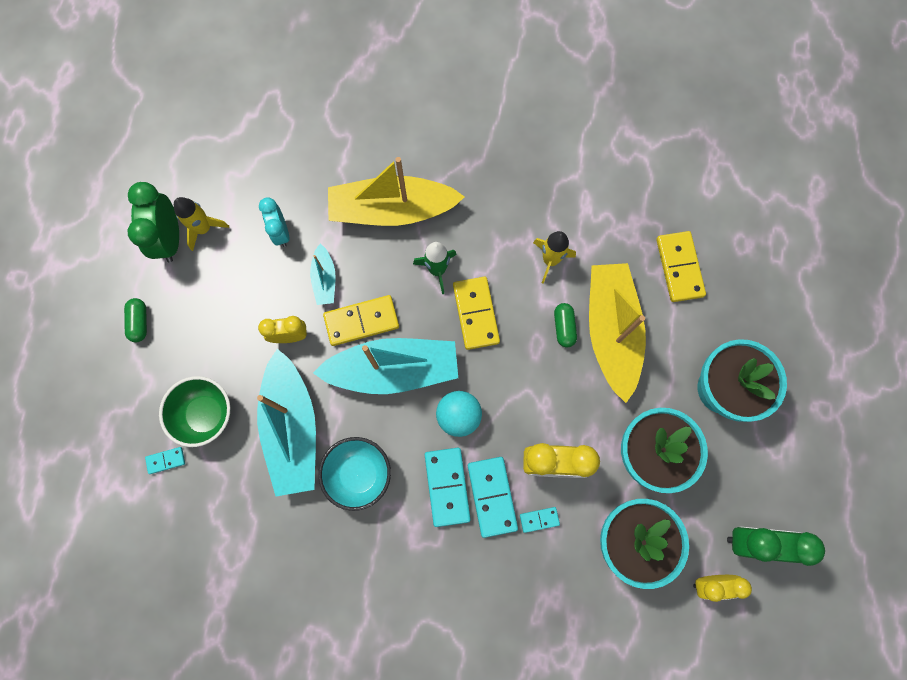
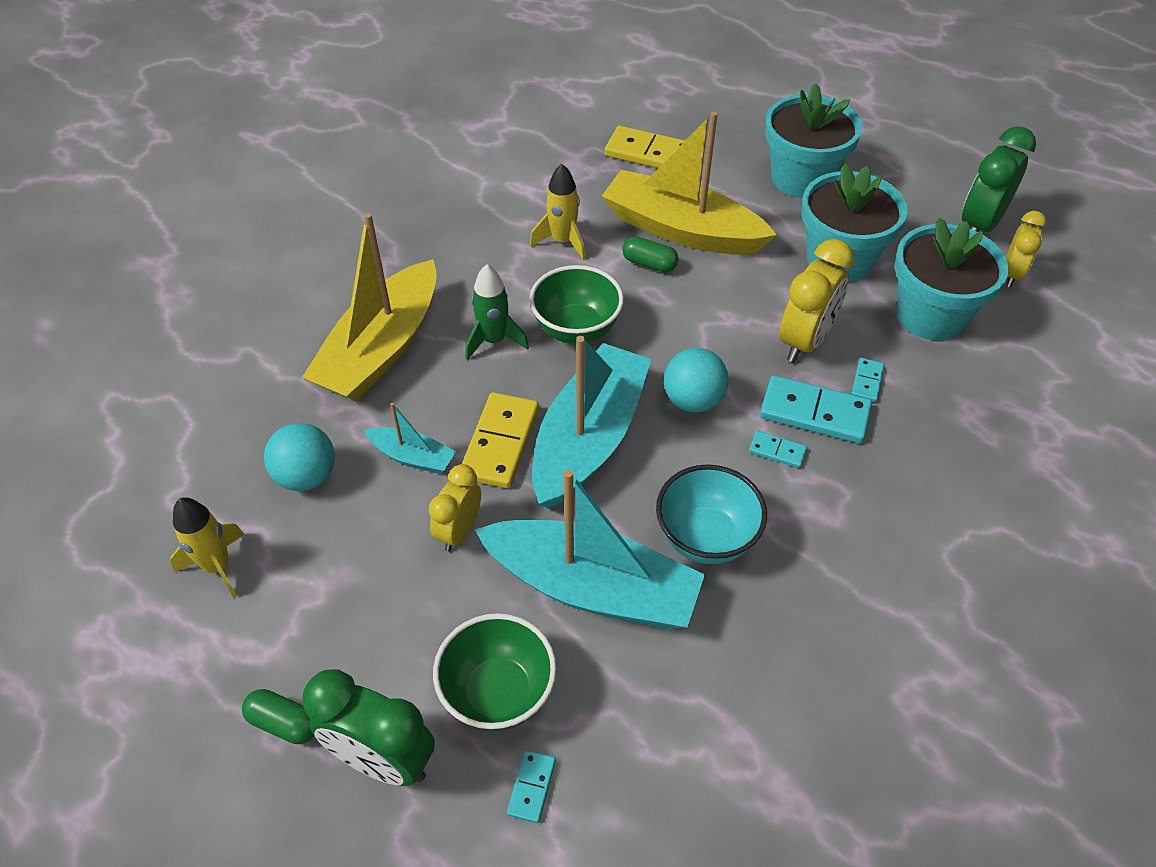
camera: 60 degrees left, 25 degrees down
green clock [128,182,179,262] -> green clock moved to [302,669,435,786]
turquoise clock [259,197,290,247] -> turquoise ball [264,423,335,491]
turquoise domino [425,448,471,527] -> turquoise domino [749,431,807,468], size x0.50
yellow domino [453,277,500,350] -> green bowl [529,265,624,344]

